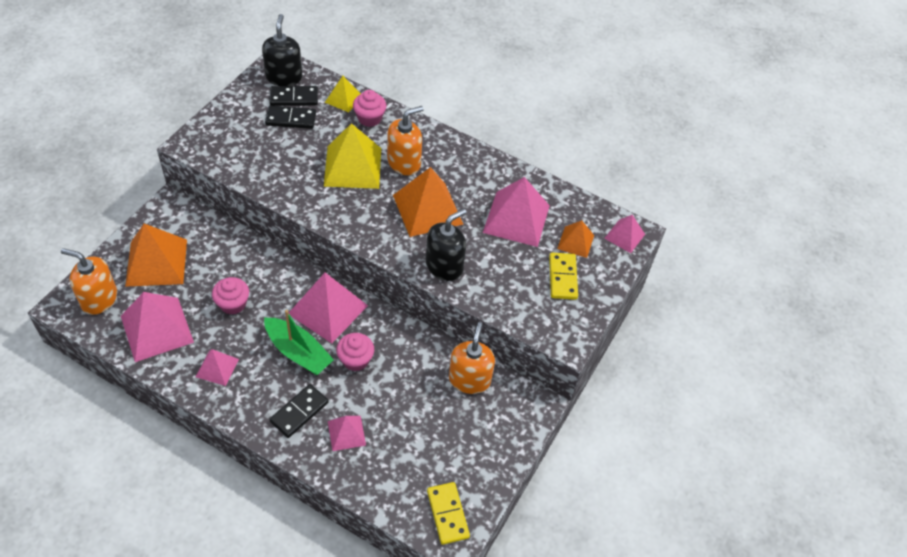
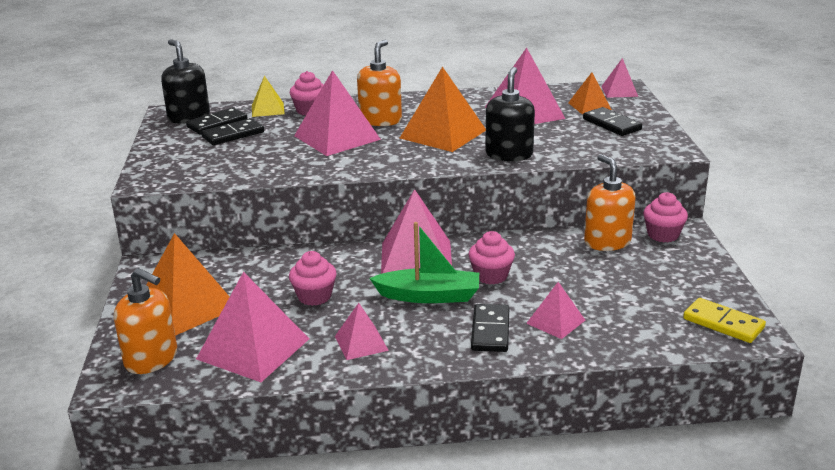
camera: 30 degrees left, 25 degrees down
orange soap dispenser [61,248,117,315] -> orange soap dispenser turned 135 degrees counterclockwise [114,268,177,374]
yellow pyramid [324,123,381,189] -> pink pyramid [294,70,381,156]
yellow domino [549,253,578,300] -> black domino [583,107,642,136]
none -> pink cupcake [643,192,688,242]

